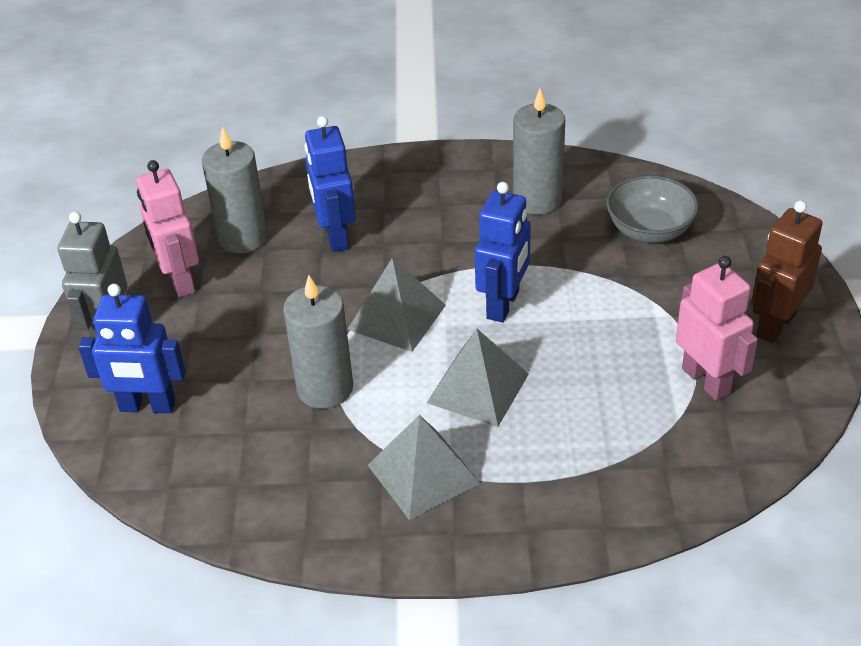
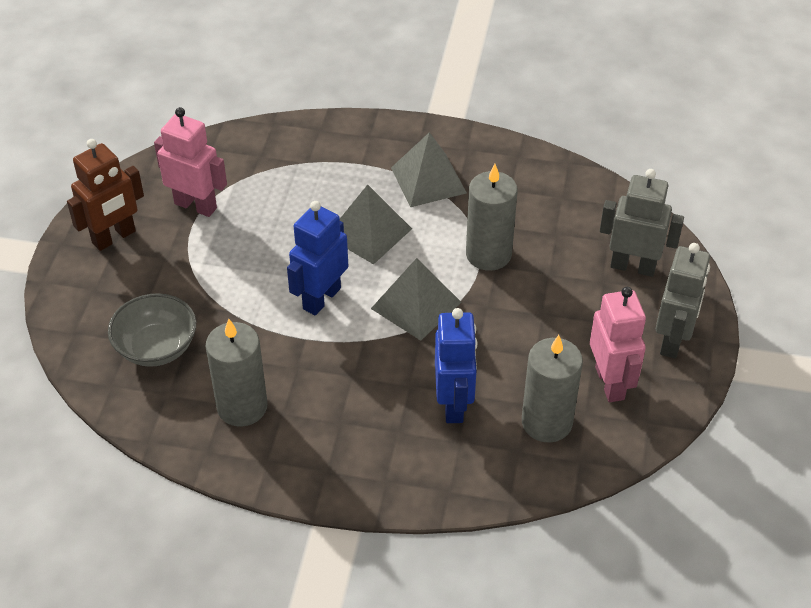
camera: 170 degrees left, 5 degrees up
blue robot [78,284,185,413] -> grey robot [600,169,684,277]
pink robot [676,256,758,401] -> pink robot turned 135 degrees clockwise [154,107,227,217]

